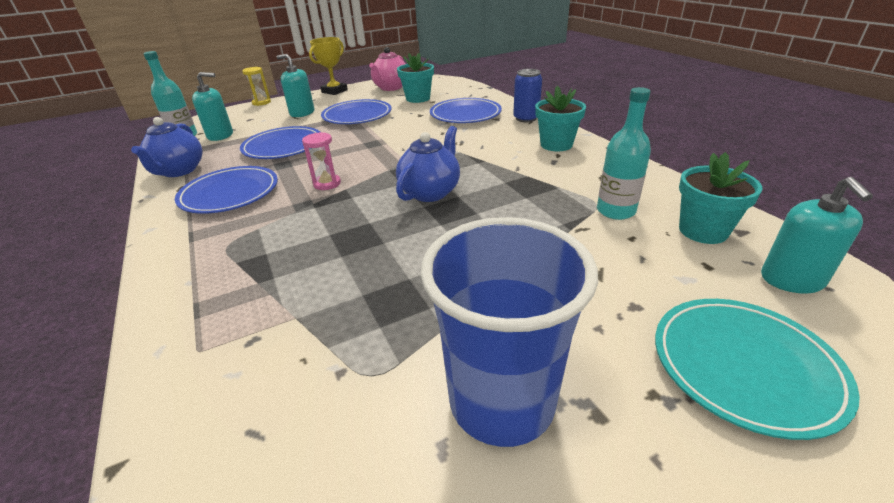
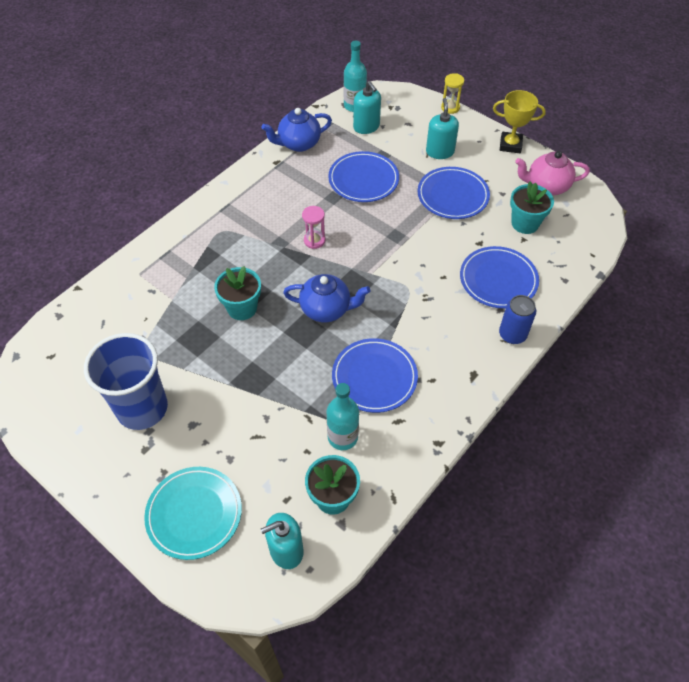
camera: 65 degrees right, 20 degrees up
blue plate [175,166,278,214] -> blue plate moved to [332,338,418,413]
turquoise flower pot [535,86,586,151] -> turquoise flower pot moved to [214,266,261,320]

